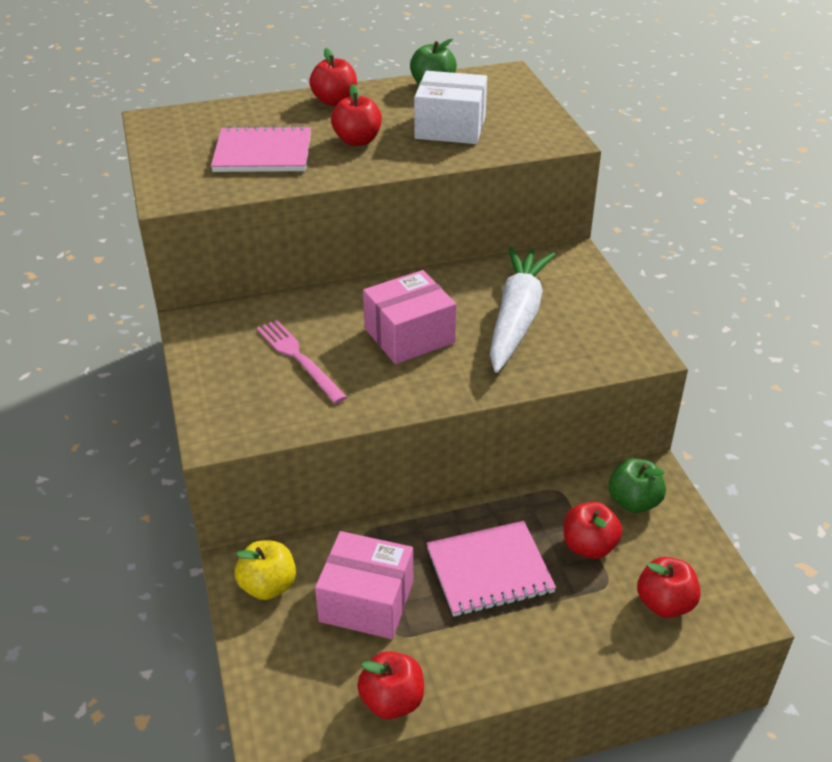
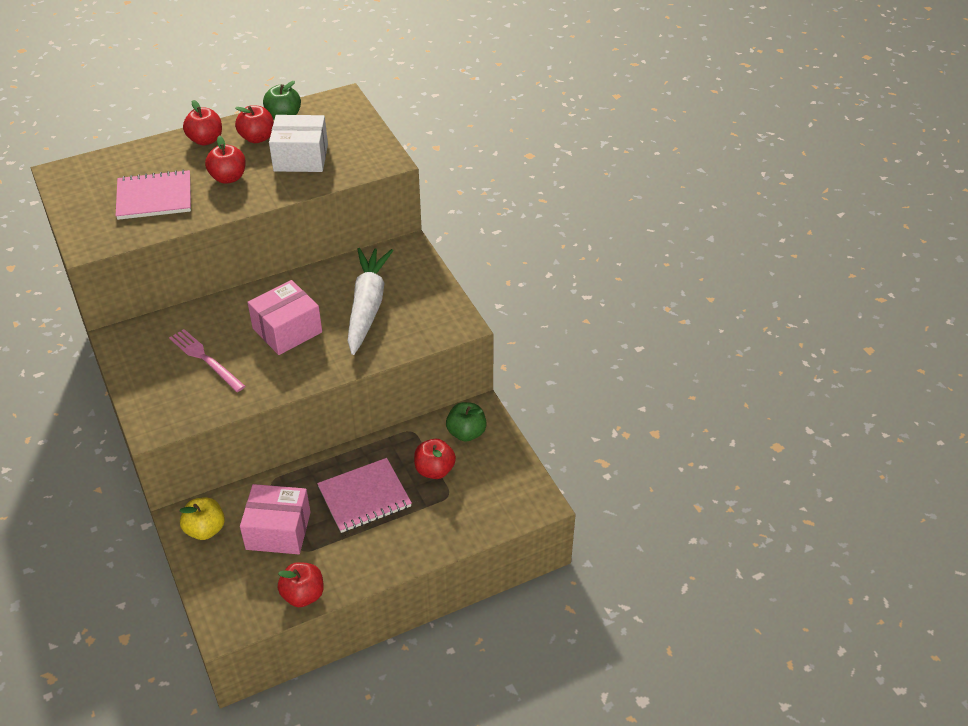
camera: 10 degrees left, 5 degrees up
red apple [637,557,701,618] -> red apple moved to [235,105,274,143]

